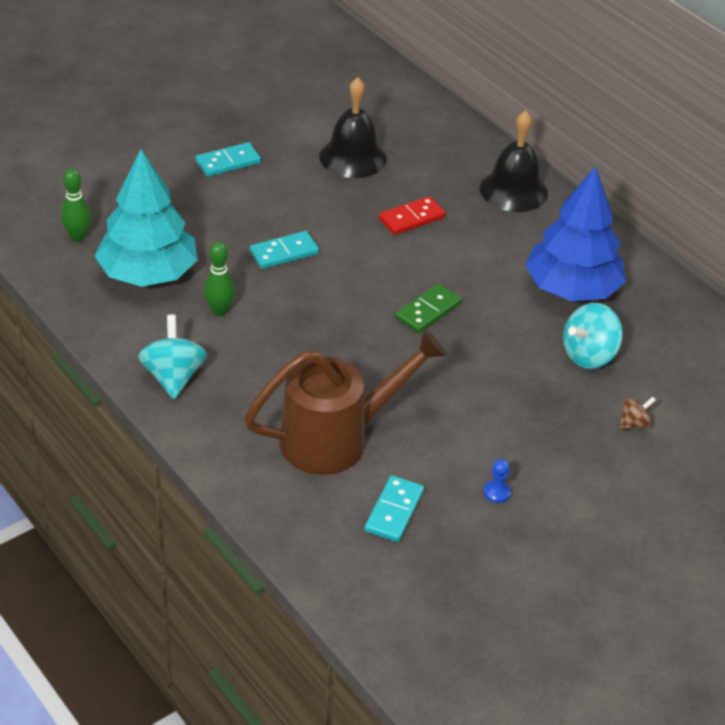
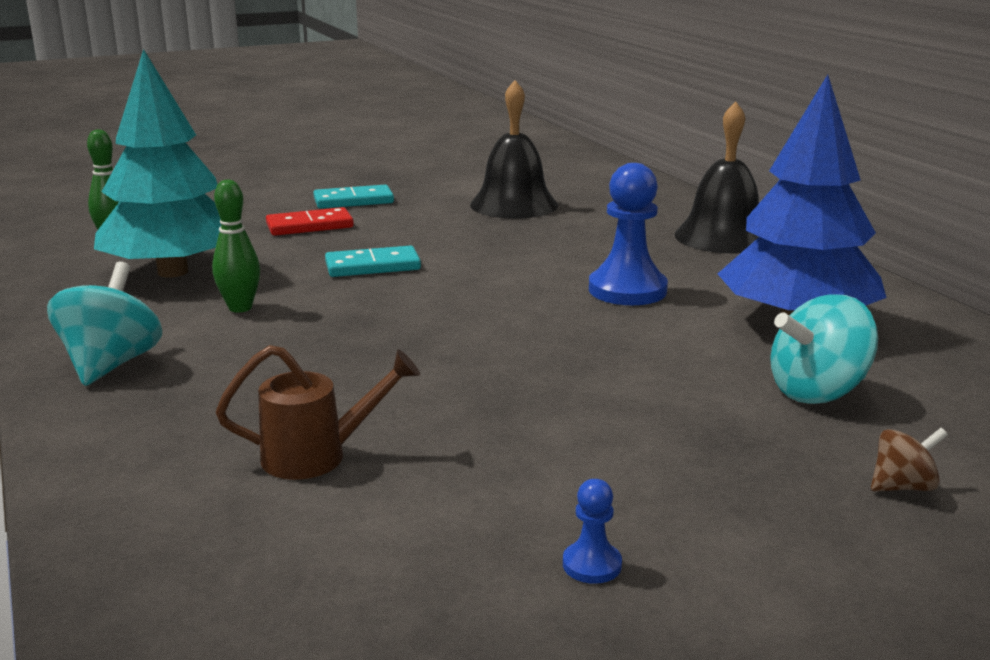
camera: 15 degrees right, 20 degrees down
brown watering can [244,329,448,475] -> brown watering can [216,345,420,480], size x0.51
turquoise domino [365,476,424,542] -> none
red domino [379,196,446,235] -> red domino moved to [266,207,354,236]
green domino [395,284,462,333] -> none
none -> blue pawn [589,163,668,305]

